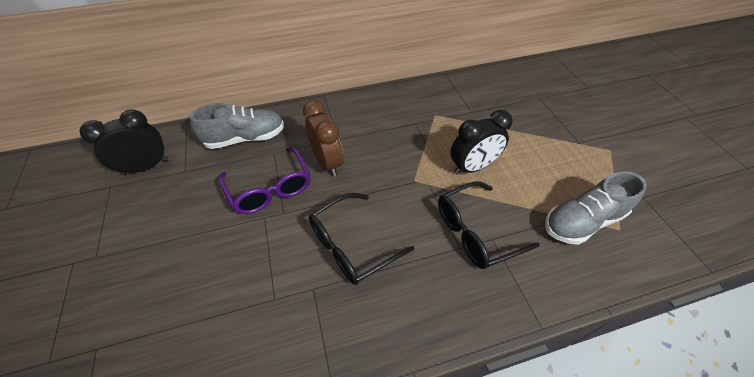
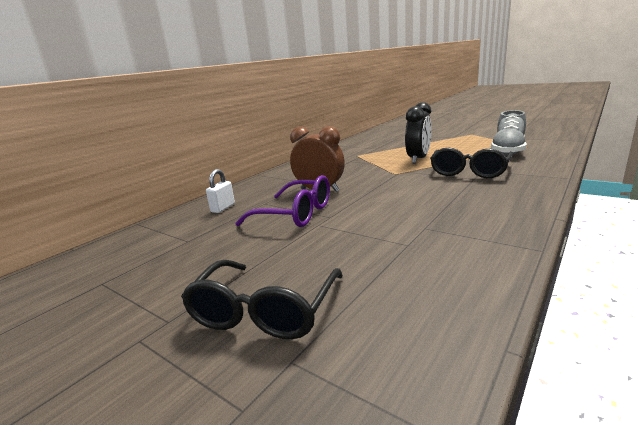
camera: 35 degrees left, 30 degrees down
black clock [80,109,168,175] -> none
grey shoe [189,103,284,149] -> white padlock [206,169,235,213]
black glasses [309,193,414,285] -> black glasses moved to [181,260,343,339]

